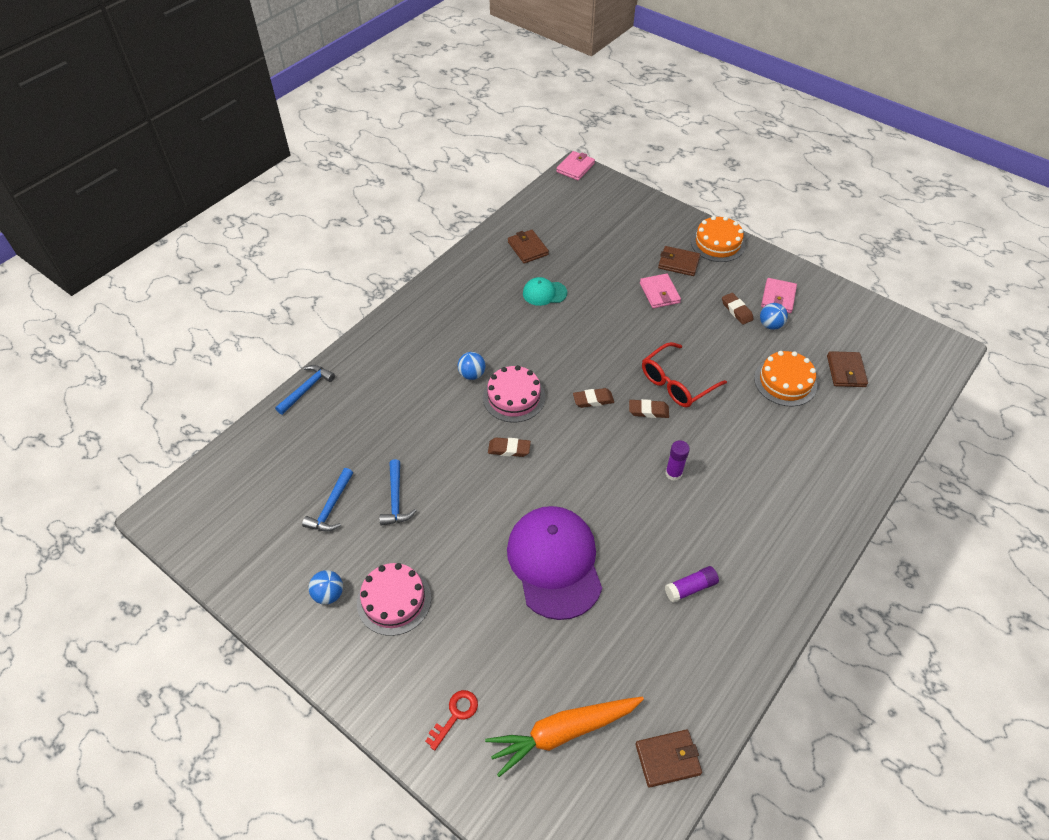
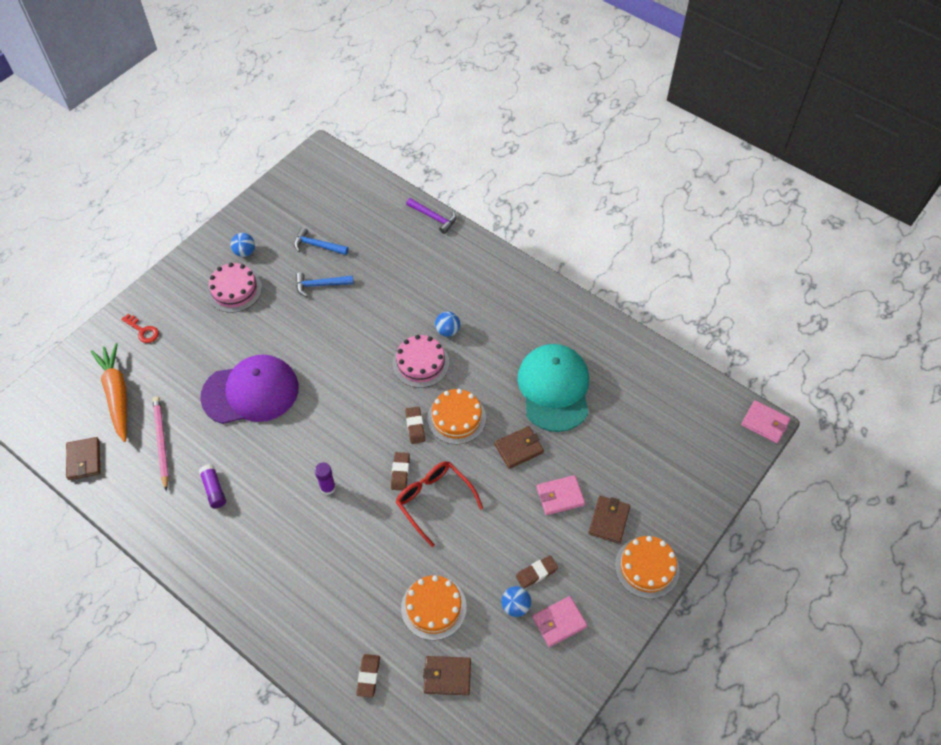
camera: 90 degrees right, 5 degrees up
blue hammer [275,365,335,415] -> purple hammer [406,198,456,234]
brown eraser [488,438,531,457] -> brown eraser moved to [356,654,380,698]
brown wallet [508,230,549,264] -> brown wallet moved to [494,426,544,469]
turquoise cap [523,277,567,306] -> turquoise cap [517,344,589,432], size x2.13
pink wallet [761,278,797,313] -> pink wallet turned 45 degrees counterclockwise [532,596,587,647]
none -> pink pencil [153,396,169,491]
none -> orange cake [427,389,486,445]

